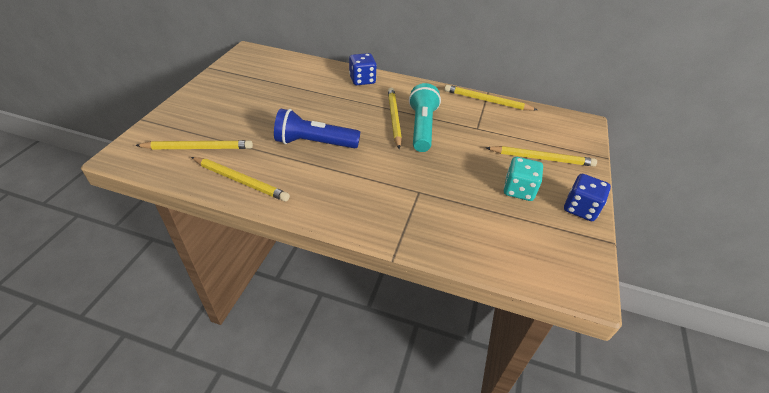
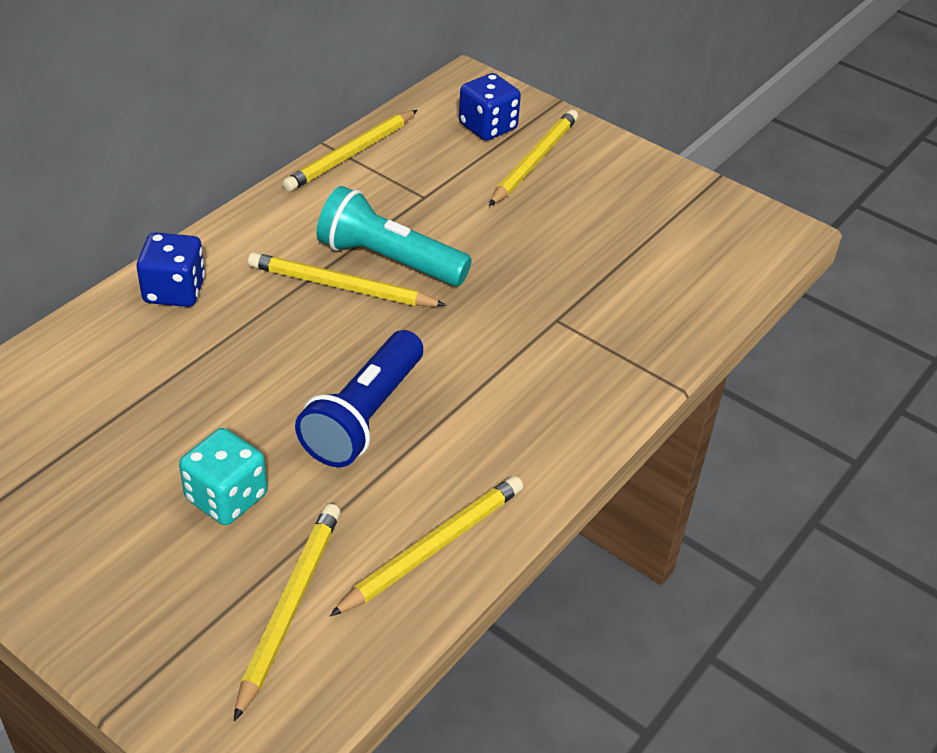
camera: 70 degrees left, 0 degrees up
turquoise dice [504,157,543,201] -> turquoise dice moved to [179,428,267,525]
blue dice [564,174,611,221] -> blue dice moved to [459,73,521,141]

